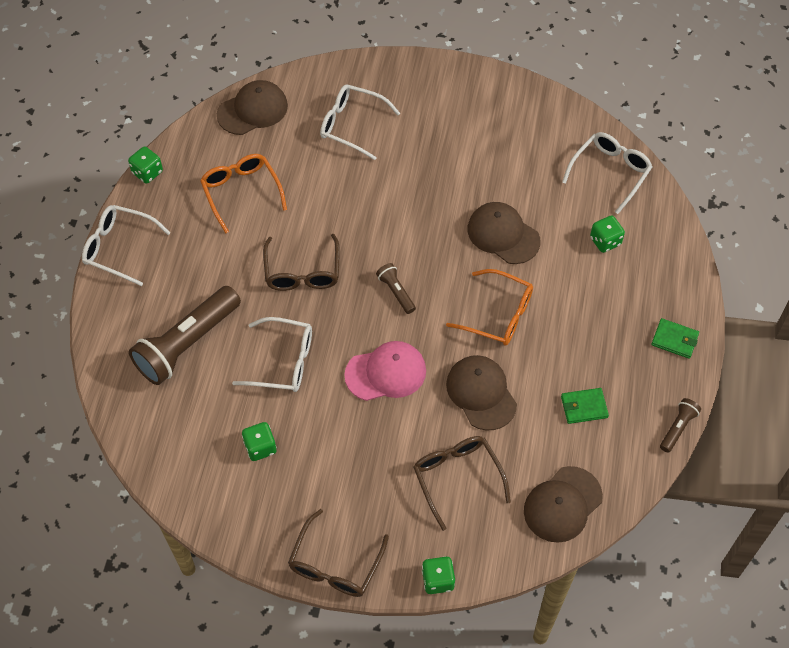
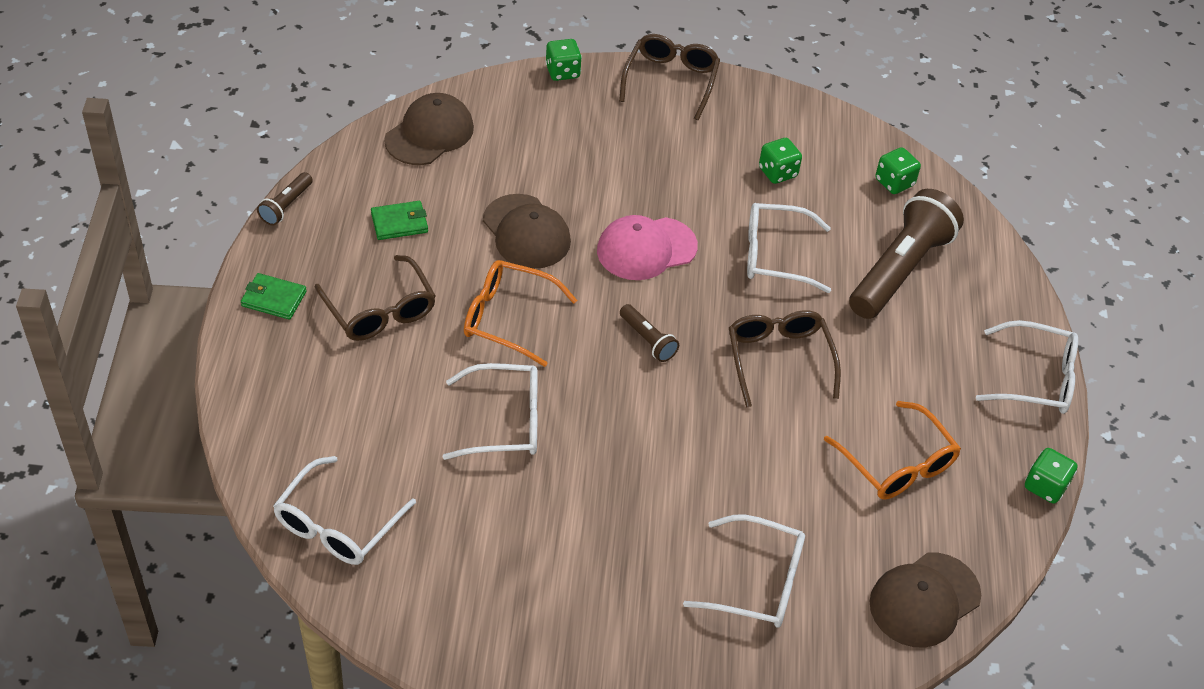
camera: 170 degrees right, 10 degrees down
brown glasses [413,436,511,531] -> brown glasses moved to [315,255,436,341]
brown cap [467,202,540,264] -> white glasses [443,363,538,460]
green dice [590,215,625,253] -> green dice moved to [876,147,921,194]

